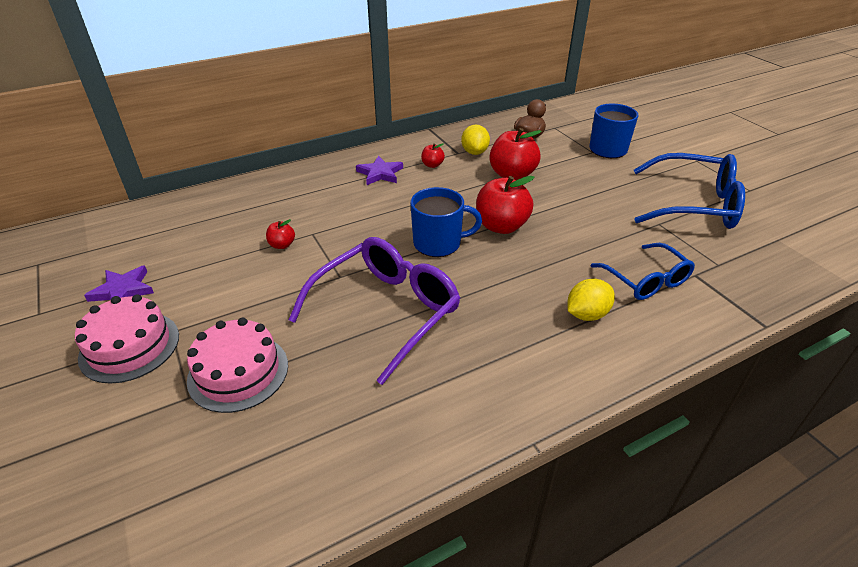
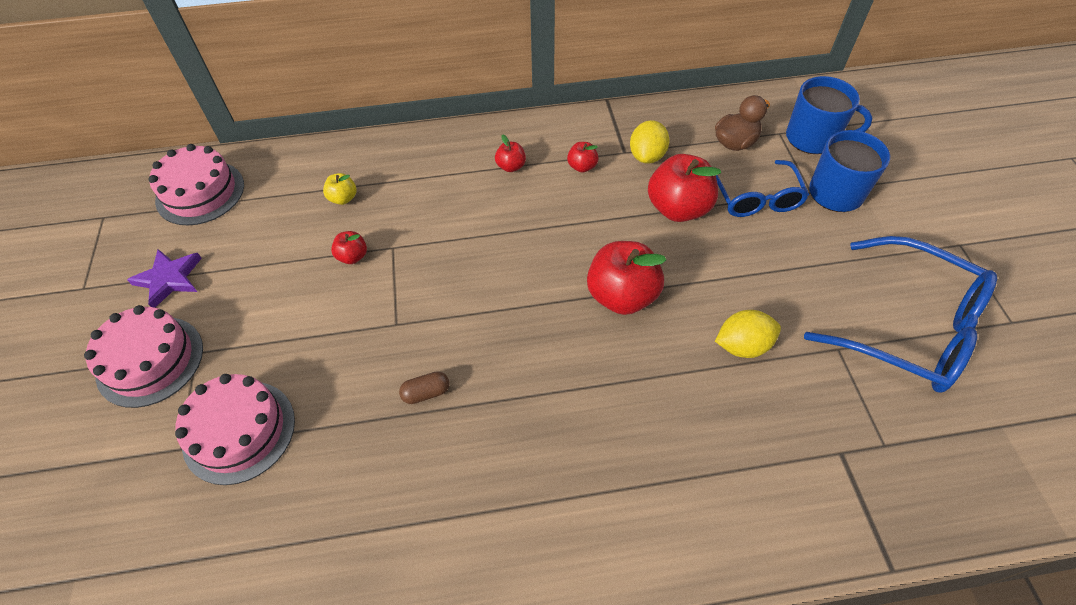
camera: 20 degrees right, 15 degrees up
purple glasses [289,237,461,385] -> brown capsule [399,371,450,404]
purple star [356,156,403,185] -> red apple [495,134,526,172]
blue mug [410,187,482,257] -> blue mug moved to [786,76,872,154]
yellow lemon [567,279,615,321] -> yellow lemon moved to [715,310,781,358]
blue glasses [591,243,695,300] -> blue glasses moved to [716,160,809,217]
none -> pink cake [148,144,244,225]
none -> yellow apple [323,173,356,205]

